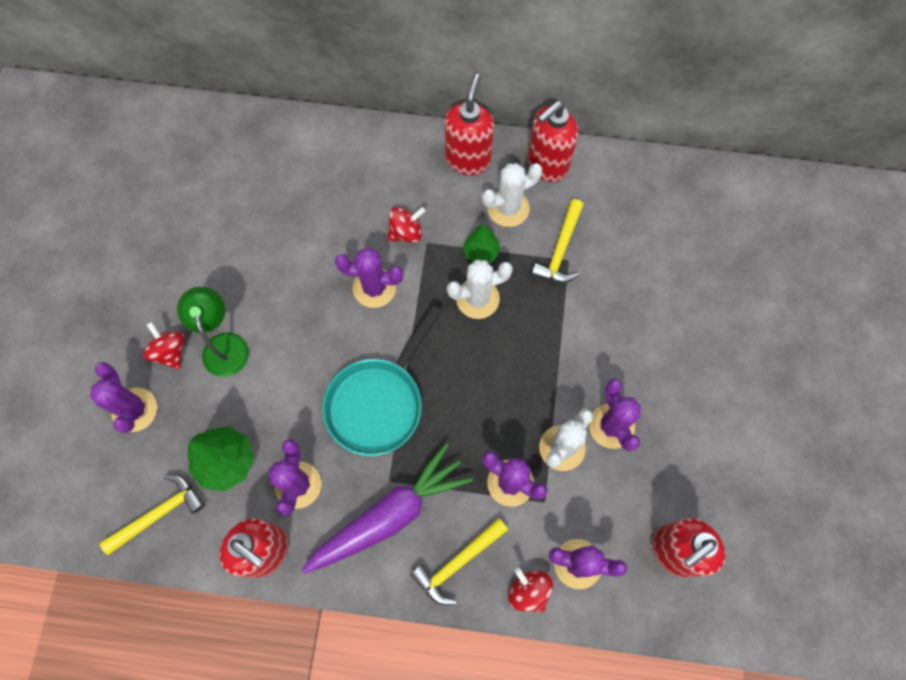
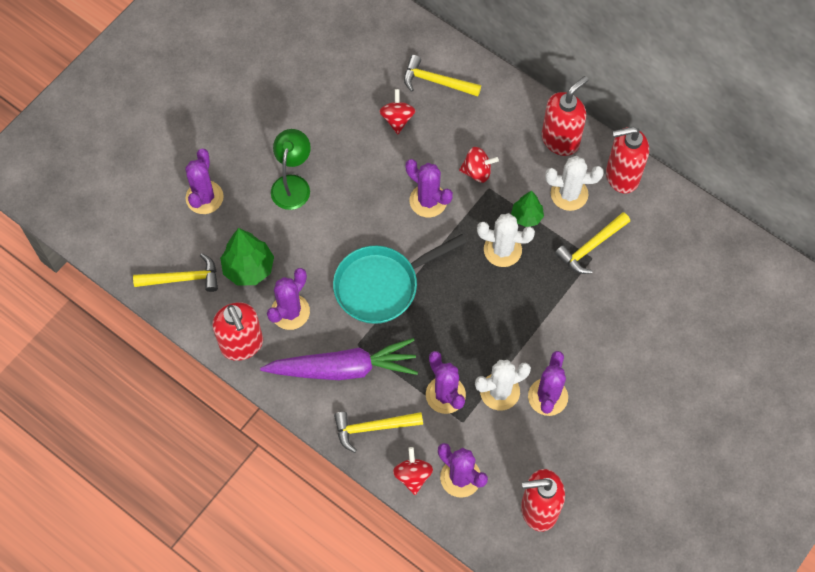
camera: 30 degrees right, 5 degrees down
red spinning top [143,322,185,370] -> red spinning top moved to [379,89,416,134]
none -> yellow hammer [404,55,481,97]

